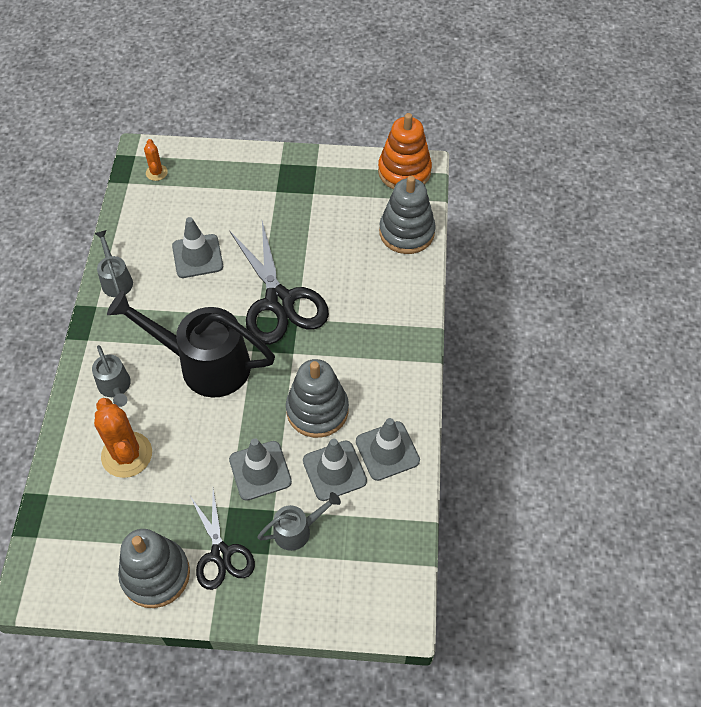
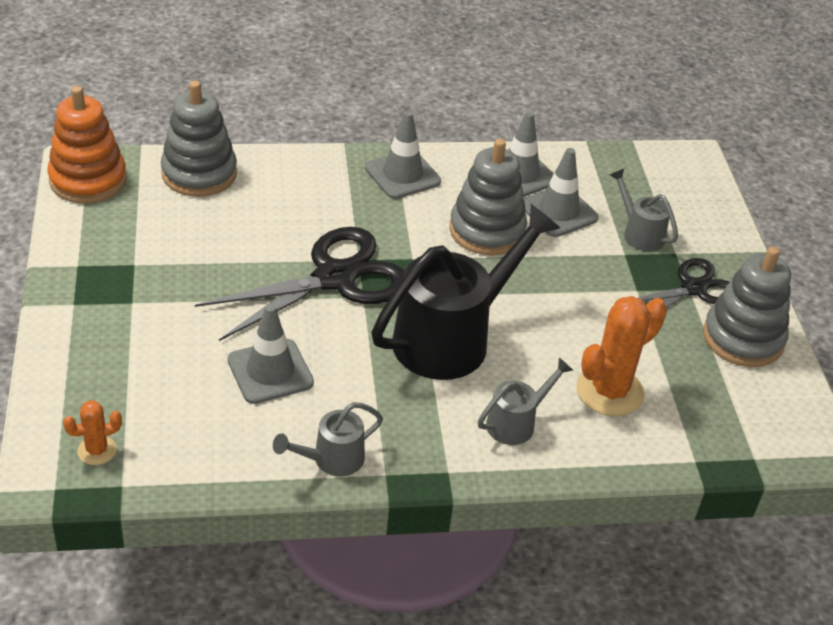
camera: 105 degrees left, 15 degrees down
black watering can [107,291,275,398] -> black watering can turned 135 degrees counterclockwise [371,204,560,380]
grey traffic cone [229,438,292,501] -> grey traffic cone moved to [365,111,441,199]

